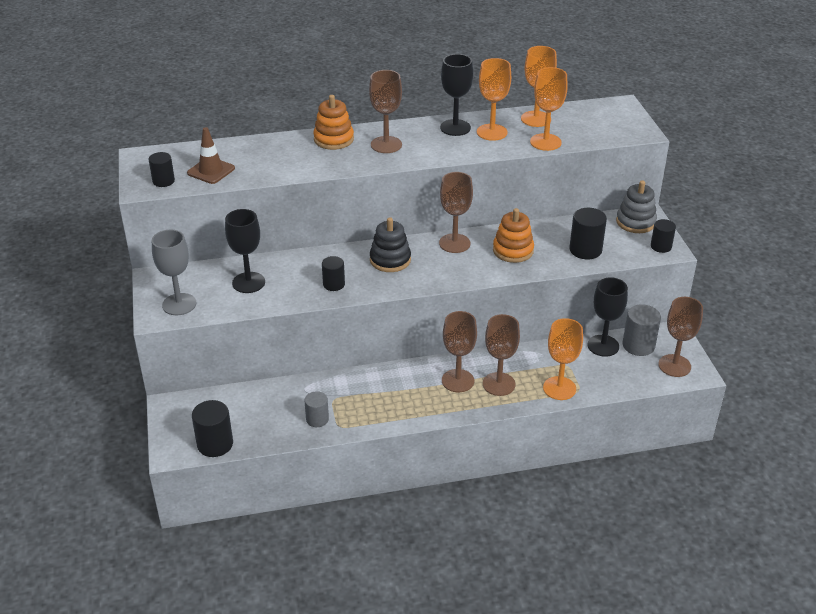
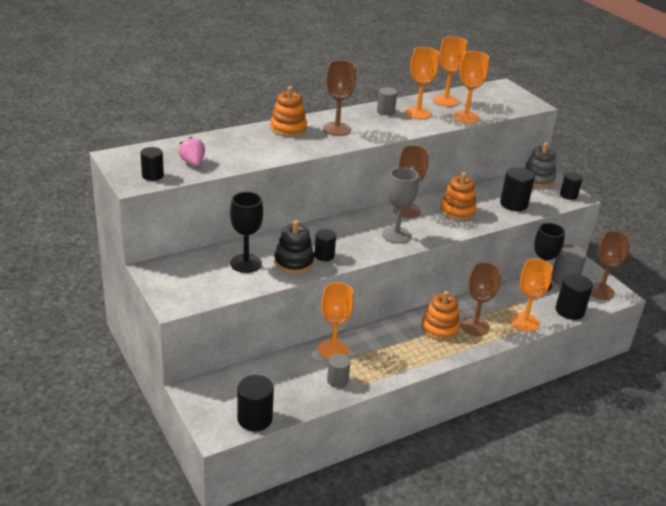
camera: 20 degrees left, 5 degrees down
grey goblet [152,230,196,315] -> grey goblet moved to [382,167,418,244]
brown traffic cone [187,127,235,184] -> pink strawberry [178,137,205,166]
black stacking toy [370,217,411,272] -> black stacking toy moved to [274,220,314,274]
black goblet [440,54,473,136] -> grey cylinder [377,87,397,116]
brown goblet [442,311,477,392] -> orange stacking toy [421,291,460,341]
none -> orange goblet [318,282,354,359]
none -> black cylinder [555,274,593,320]

